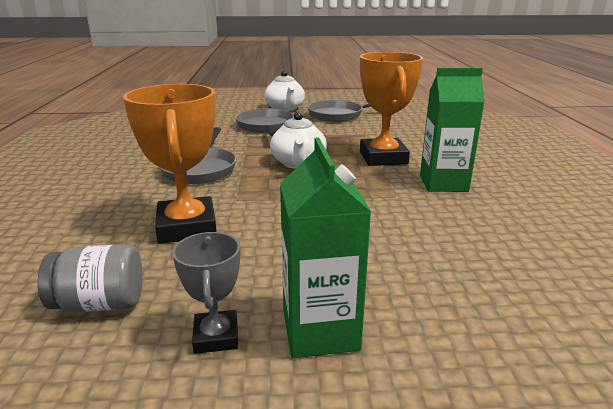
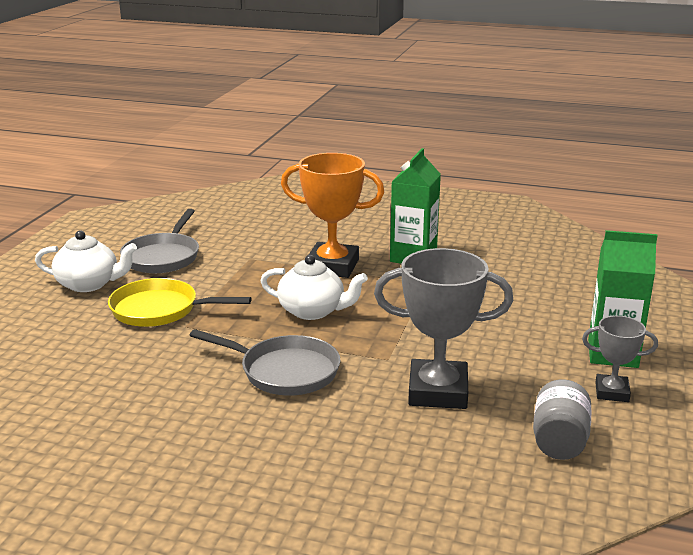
camera: 70 degrees left, 0 degrees up
orange trophy [123,84,217,244] -> grey trophy [374,248,513,409]
grey pan [235,108,294,136] -> yellow pan [108,278,252,327]

